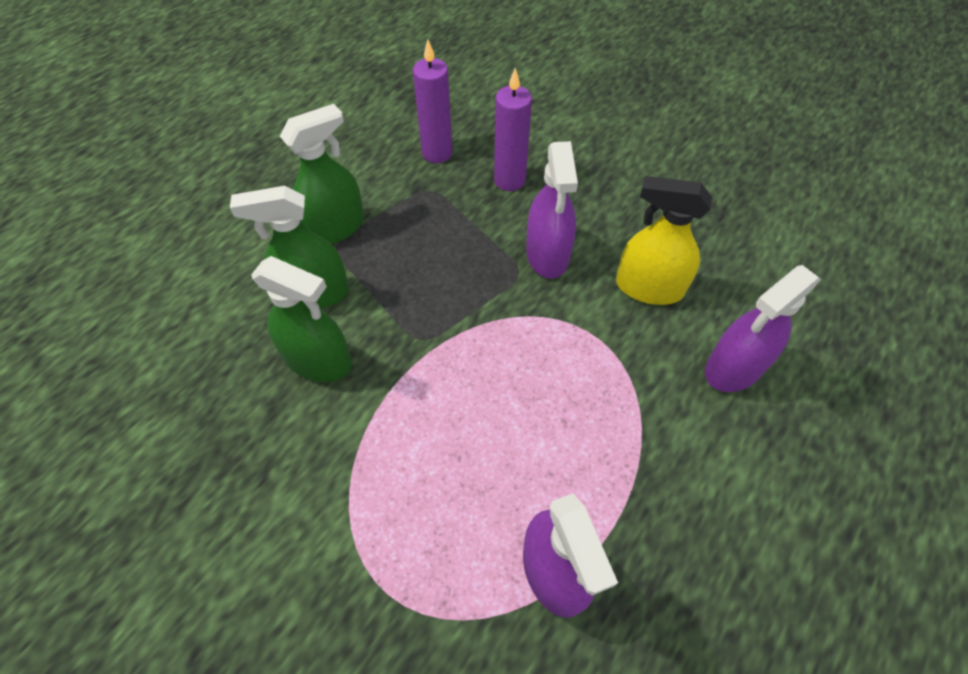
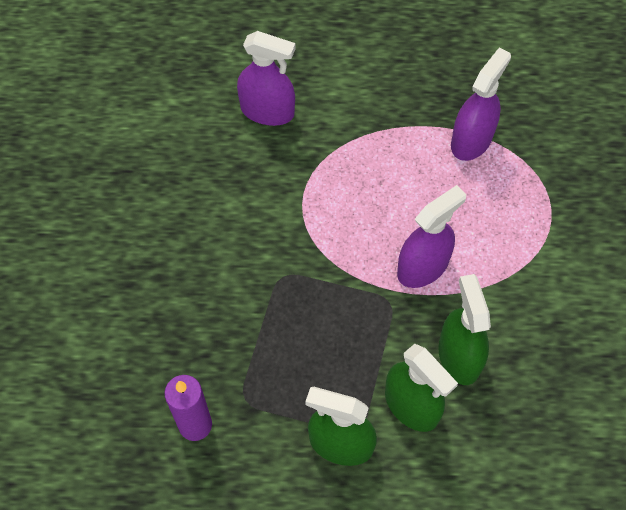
camera: 125 degrees left, 5 degrees up
purple candle [494,68,532,191] -> none
purple spray bottle [526,141,578,279] -> purple spray bottle moved to [397,185,466,288]
yellow spray bottle [616,176,712,305] -> none

